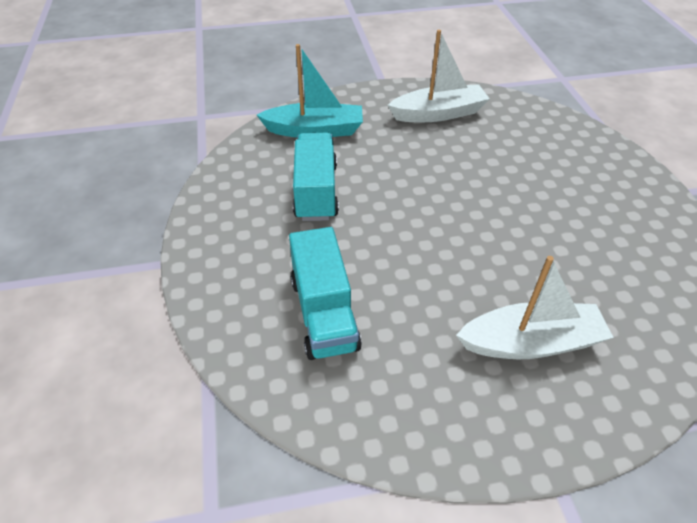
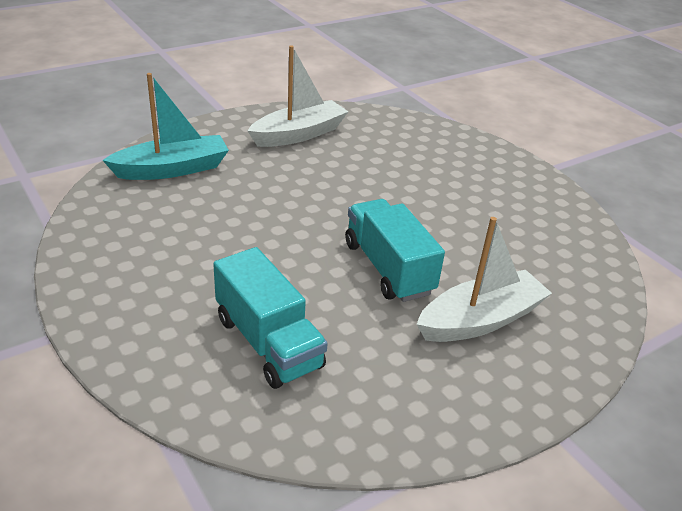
camera: 25 degrees left, 10 degrees down
turquoise truck [293,133,339,221] -> turquoise truck moved to [345,199,445,302]

